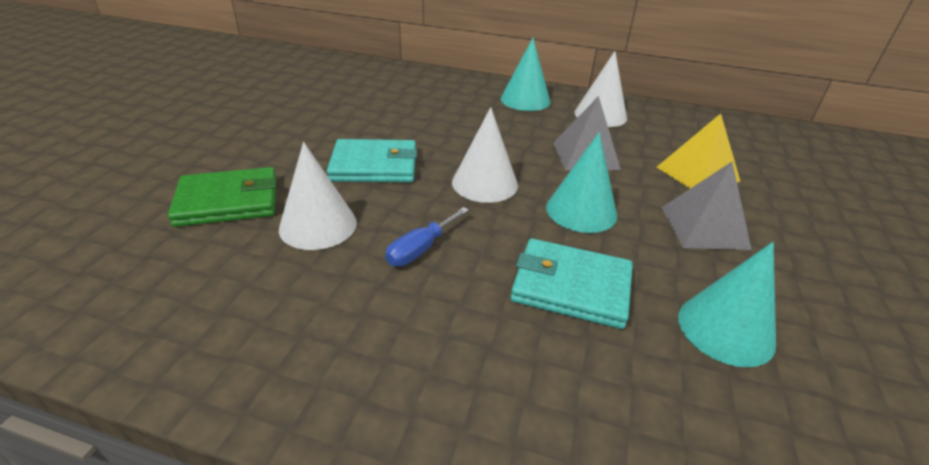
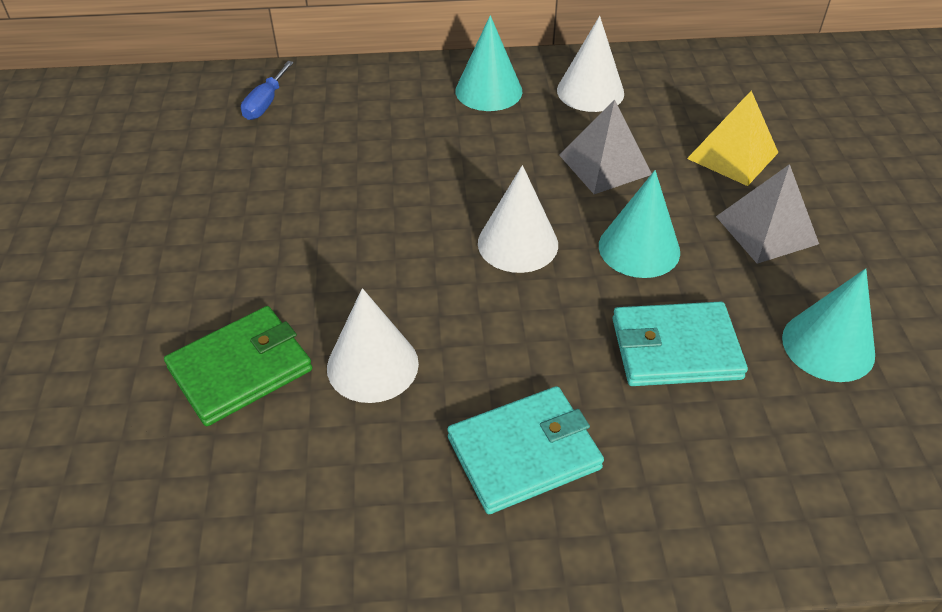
camera: 20 degrees left, 10 degrees up
turquoise wallet [327,139,417,182] -> turquoise wallet moved to [447,386,604,514]
blue screwdriver [385,207,469,266] -> blue screwdriver moved to [241,61,294,120]

